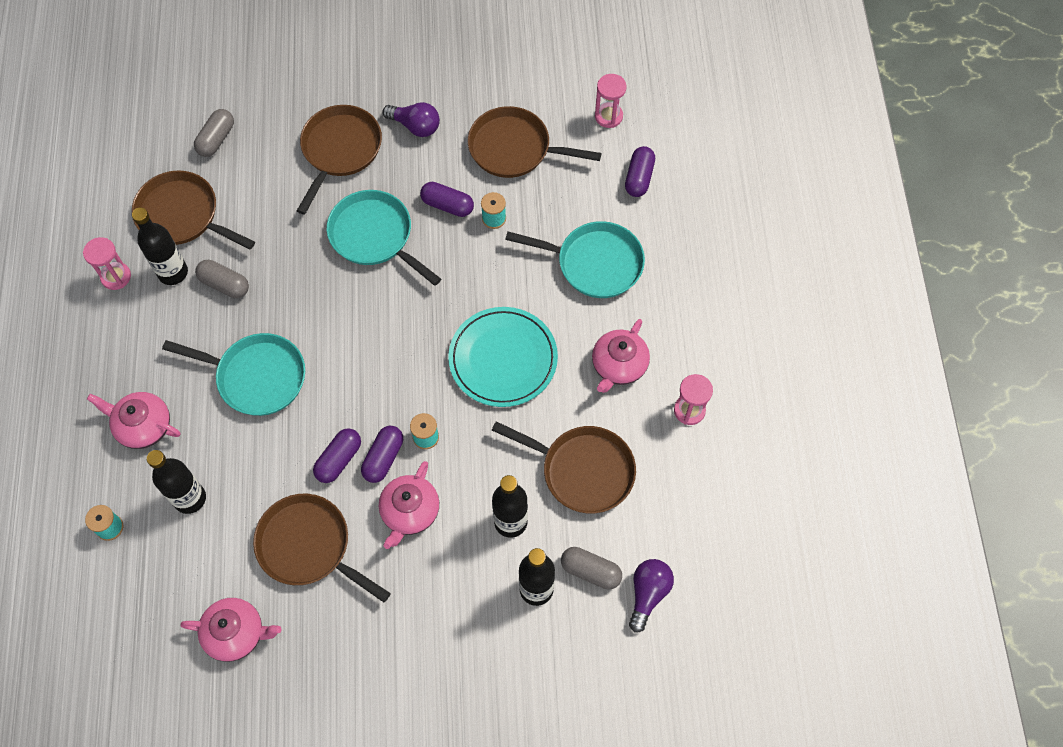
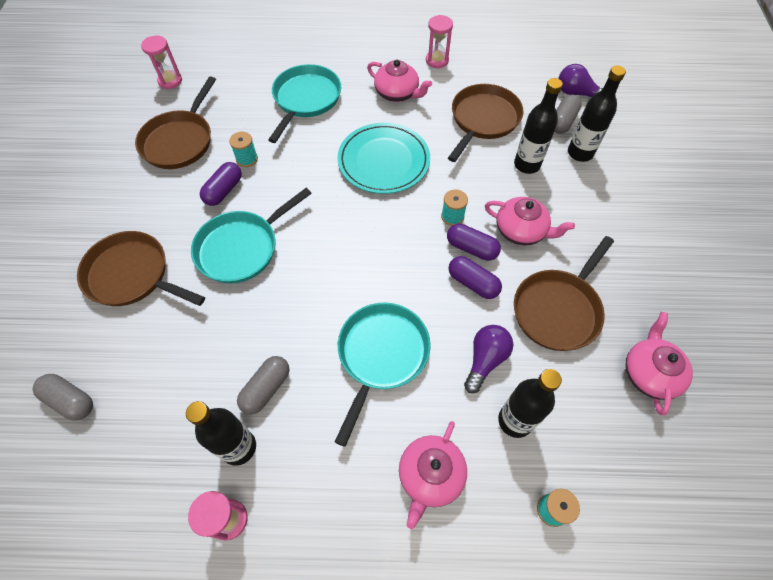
camera: 85 degrees left, 5 degrees down
brown pan [132,170,255,250] -> none
purple light bulb [382,102,440,137] -> purple light bulb moved to [464,325,513,393]
purple capsule [625,146,655,197] -> none

